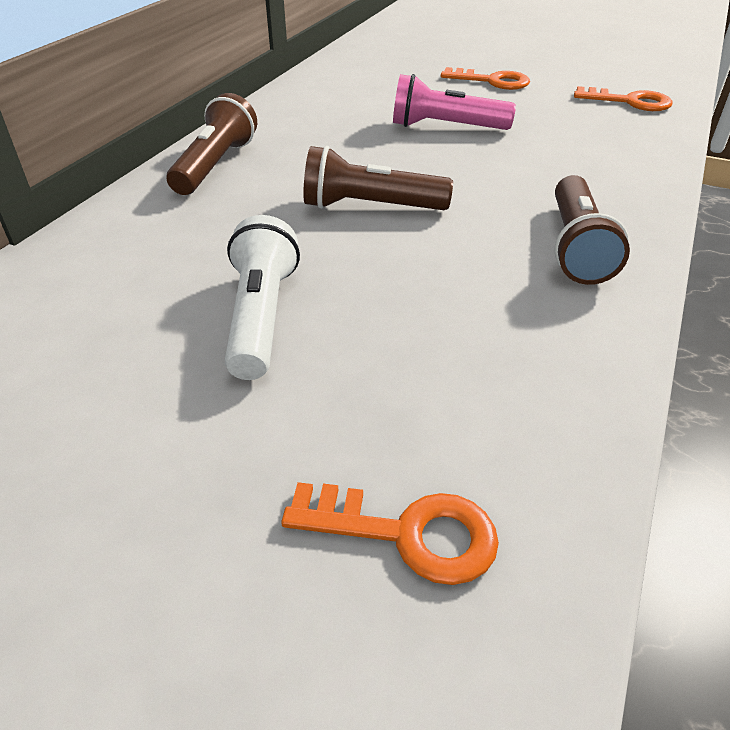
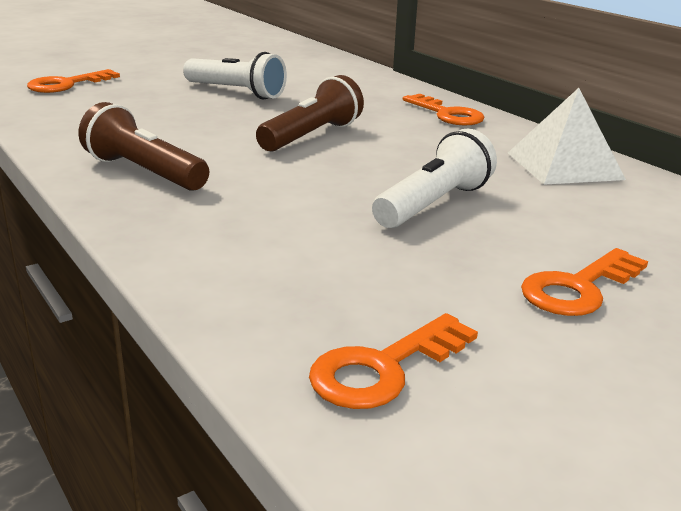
camera: 120 degrees right, 15 degrees down
brown flashlight [167,93,257,195] -> orange key [403,94,485,125]
pink flashlight [393,74,516,130] -> white flashlight [372,129,497,228]
none -> white pyramid [508,88,626,185]

